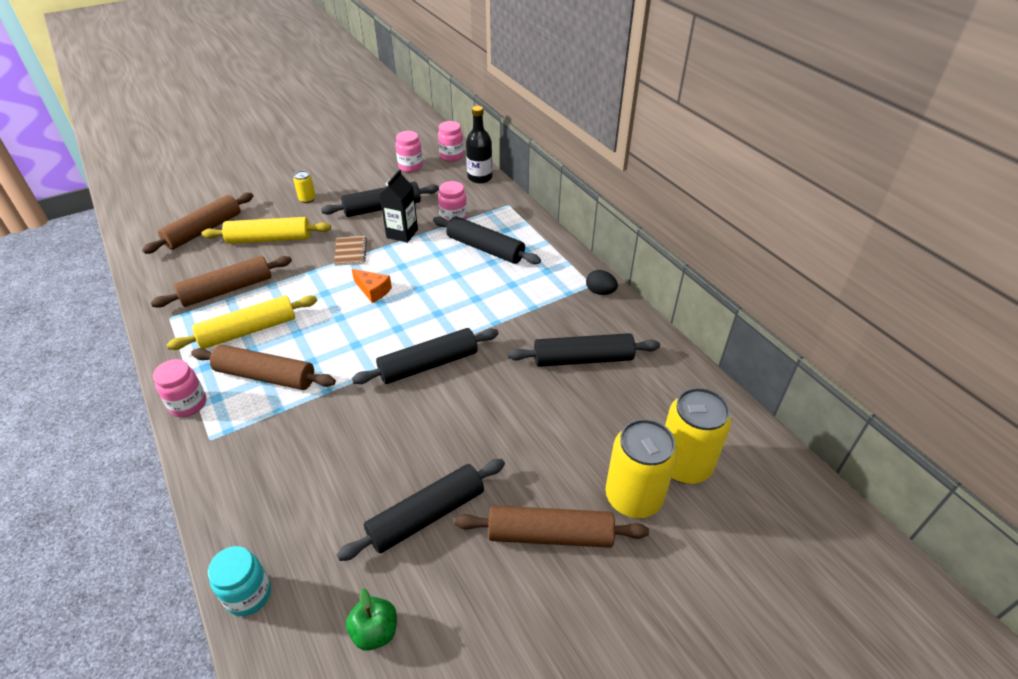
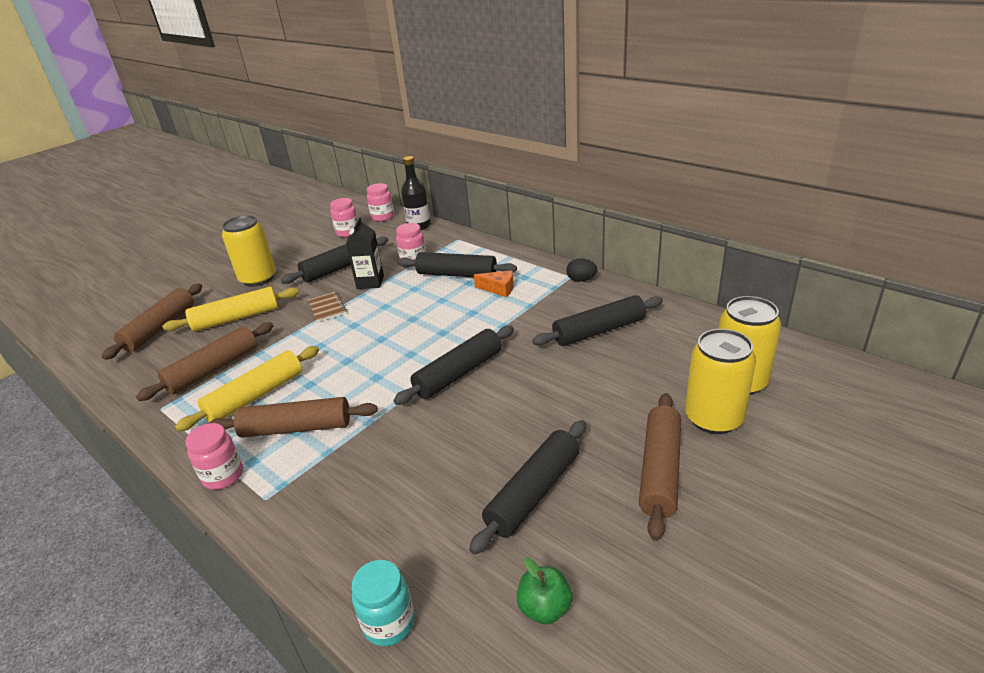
camera: 15 degrees left, 10 degrees down
yellow can [293,171,316,203] -> yellow can [222,215,276,287], size x2.15
orange cheese [352,269,392,303] -> orange cheese moved to [474,270,514,297]
brown rolling pin [455,505,649,548] -> brown rolling pin turned 60 degrees counterclockwise [639,393,681,541]

